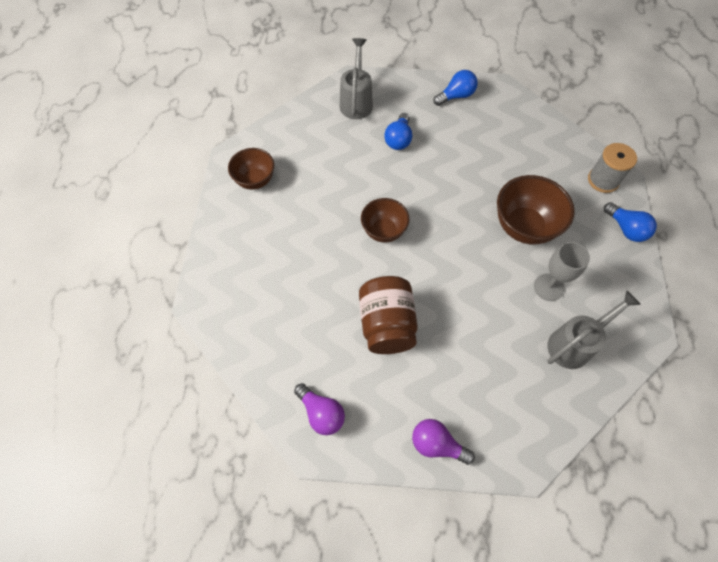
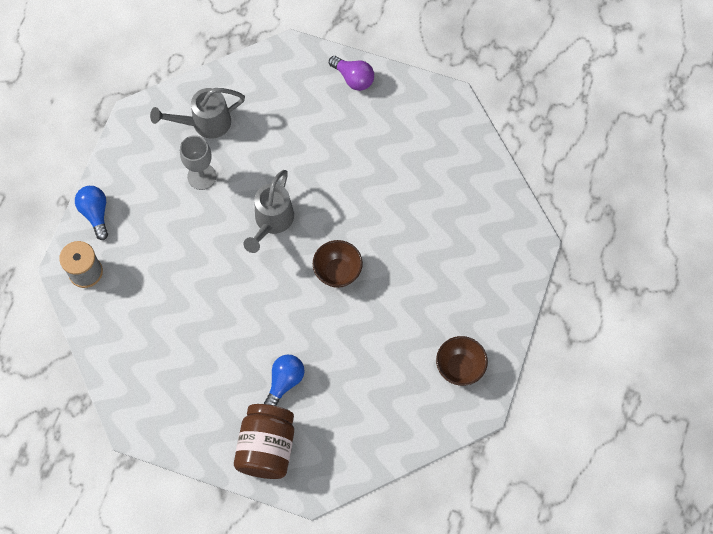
camera: 165 degrees left, 5 degrees up
purple light bulb [294,383,345,435] -> none
grey watering can [340,38,373,119] -> grey watering can moved to [243,170,294,253]
brown jar [359,276,418,354] -> brown jar moved to [234,404,294,479]
blue light bulb [433,70,478,106] -> none
brown bowl [497,175,575,245] -> none

